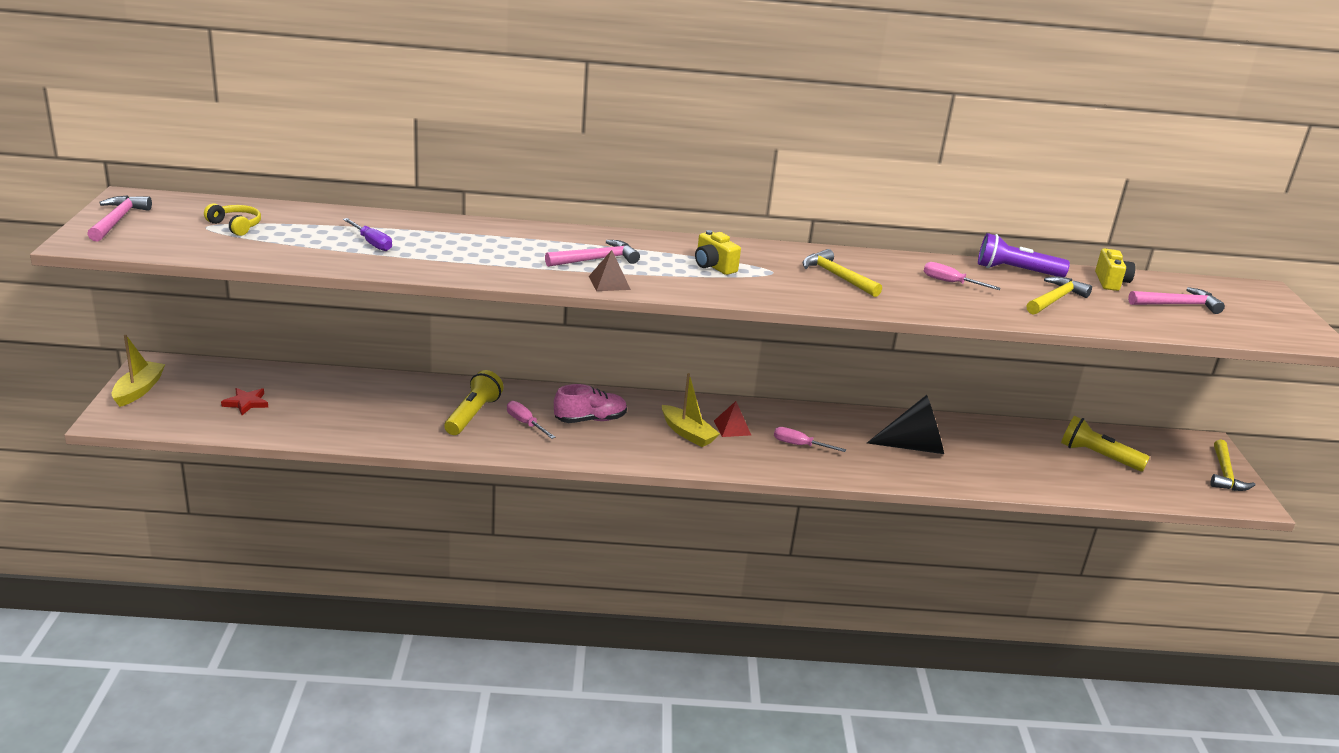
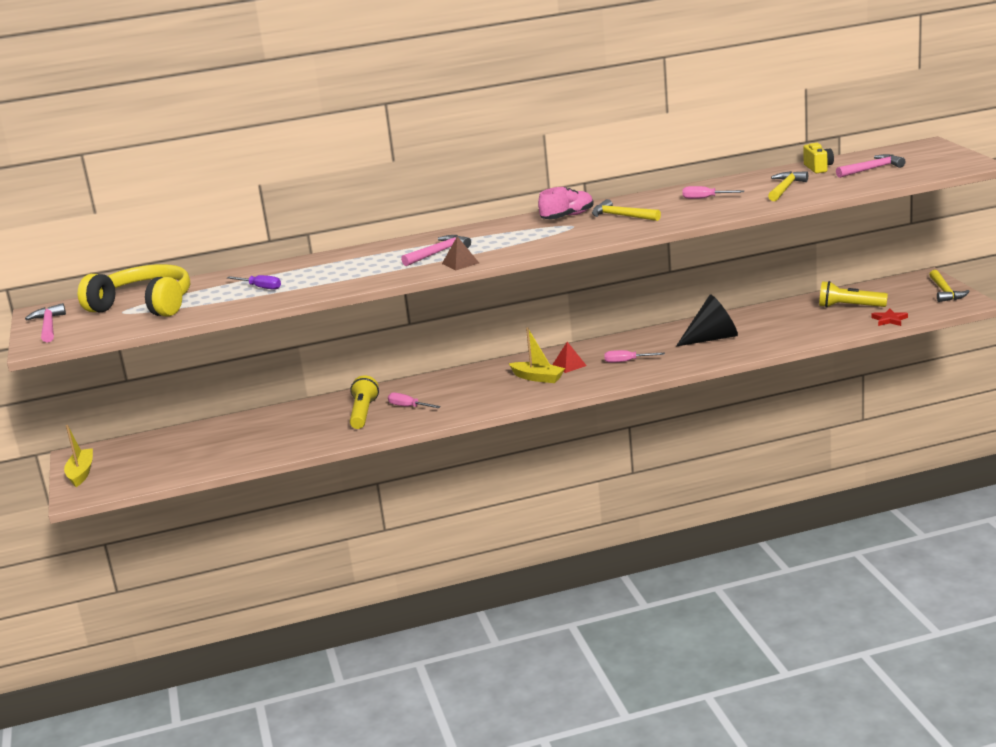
camera: 10 degrees left, 5 degrees down
yellow headphones [204,203,261,236] -> yellow headphones [78,264,190,316], size x2.38
red star [221,388,268,415] -> red star moved to [871,308,908,326]
pink shoe [554,384,627,423] -> pink shoe moved to [538,187,594,219]
yellow camera [695,230,741,275] -> none
purple flashlight [978,233,1070,277] -> none

